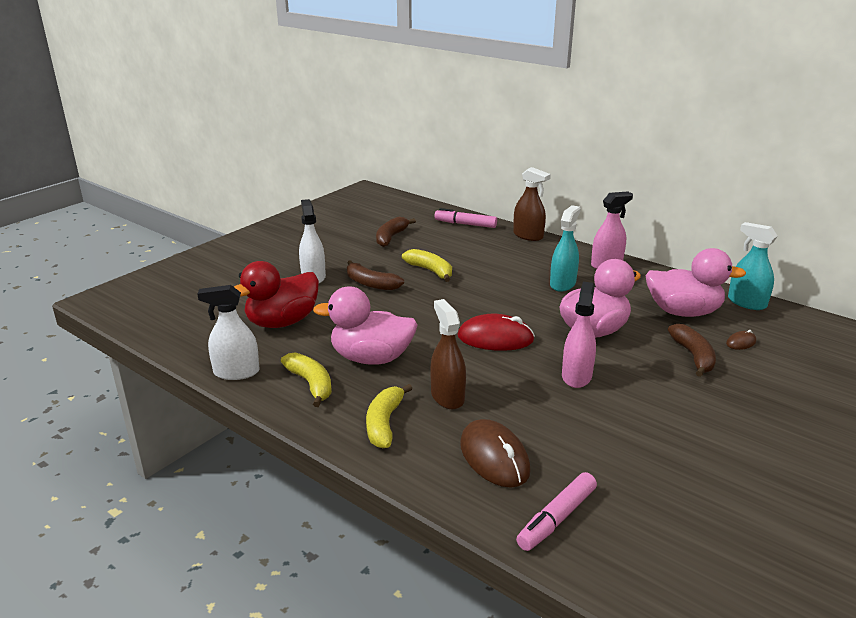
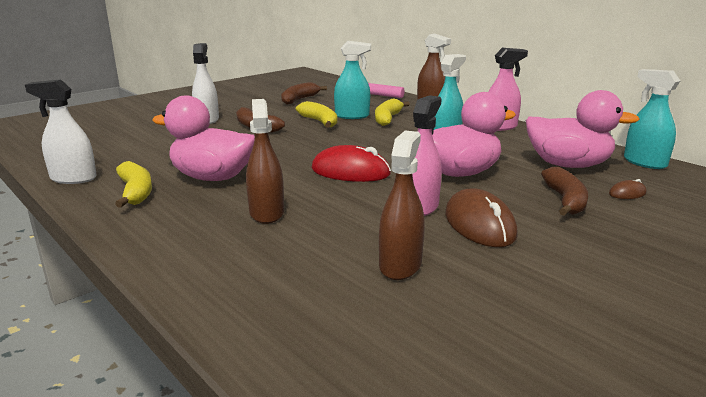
camera: 10 degrees right, 5 degrees down
red duck [234,261,319,328] -> none
yellow banana [366,384,412,448] -> yellow banana moved to [375,98,410,126]
brown mouse [460,419,531,488] -> brown mouse moved to [445,188,518,247]
pink marker [516,472,597,551] -> none
none -> turquoise spray bottle [334,41,371,119]
none -> brown spray bottle [379,131,425,280]

